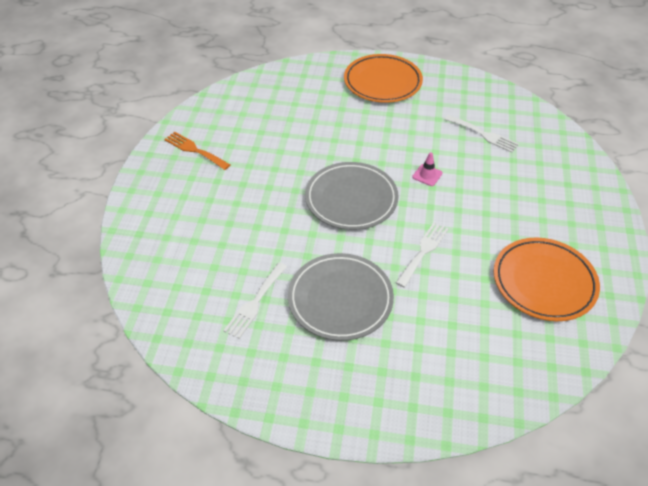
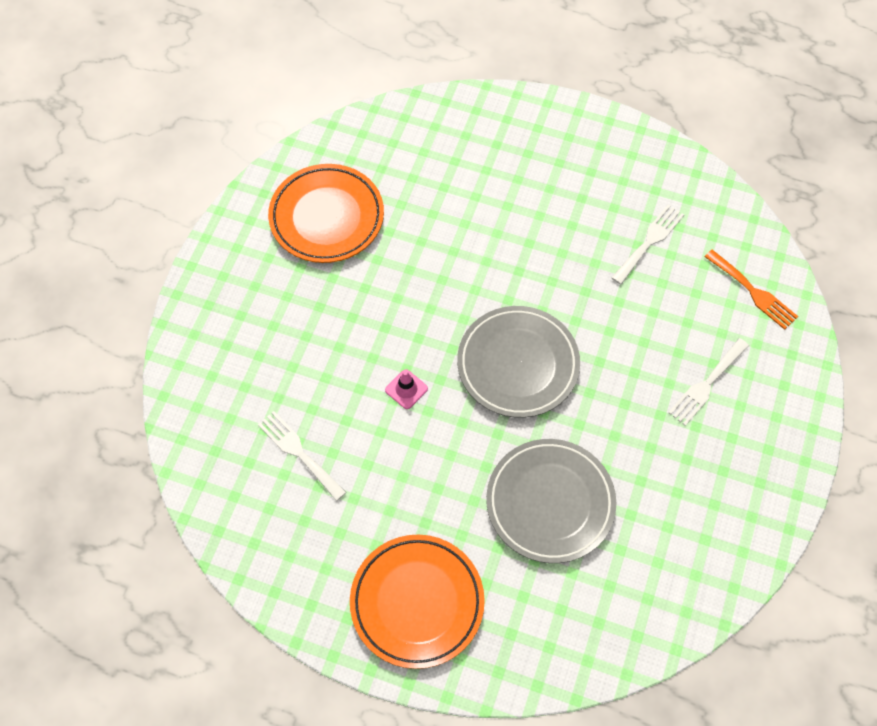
camera: 170 degrees left, 15 degrees up
orange fork [164,132,230,170] -> orange fork moved to [704,250,798,330]
grey plate [288,253,394,341] -> grey plate moved to [486,439,616,563]
white fork [396,222,449,288] -> white fork moved to [668,338,749,426]

